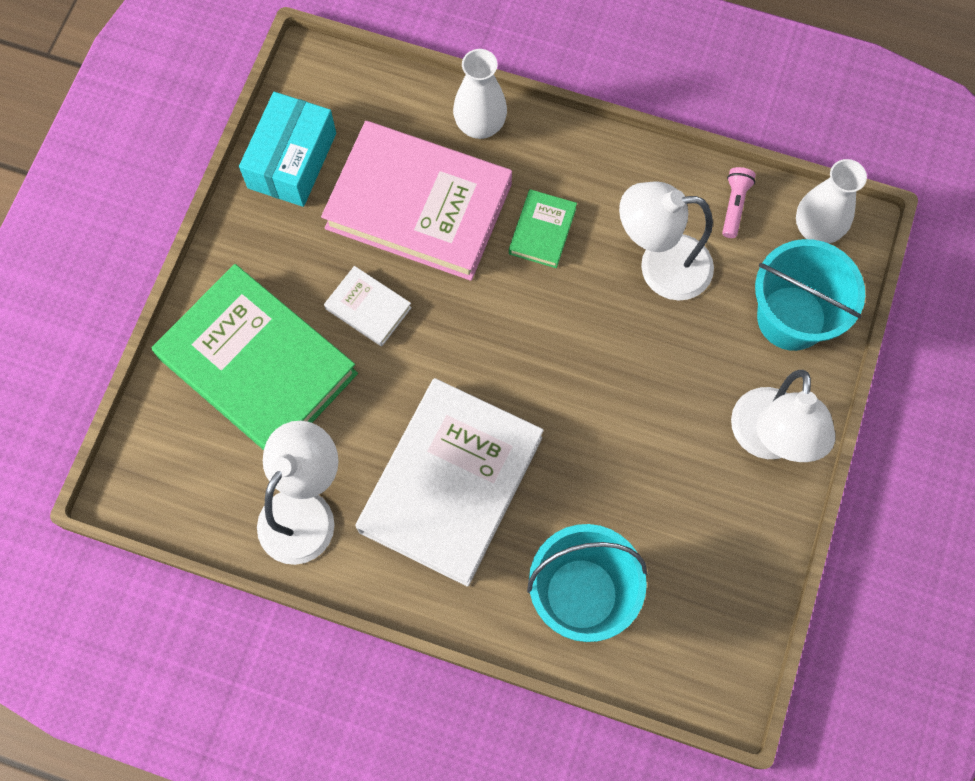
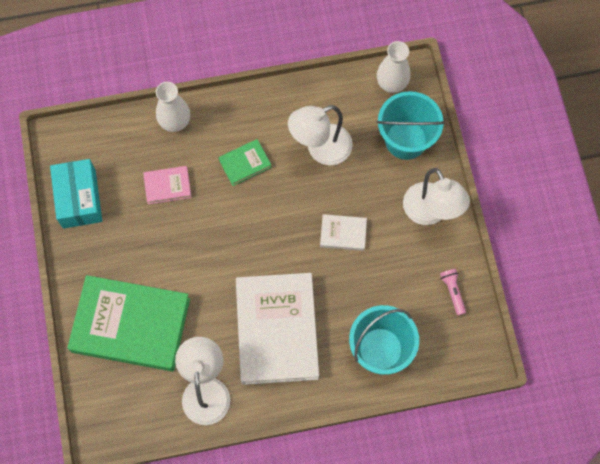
camera: 30 degrees left, 0 degrees up
pink book [321,121,512,281] -> pink book [143,166,192,204], size x0.44
white book [324,266,412,346] -> white book moved to [320,214,367,251]
green book [509,189,577,268] -> green book turned 75 degrees clockwise [218,139,272,186]
pink flashlight [722,167,756,238] -> pink flashlight moved to [440,269,466,315]

